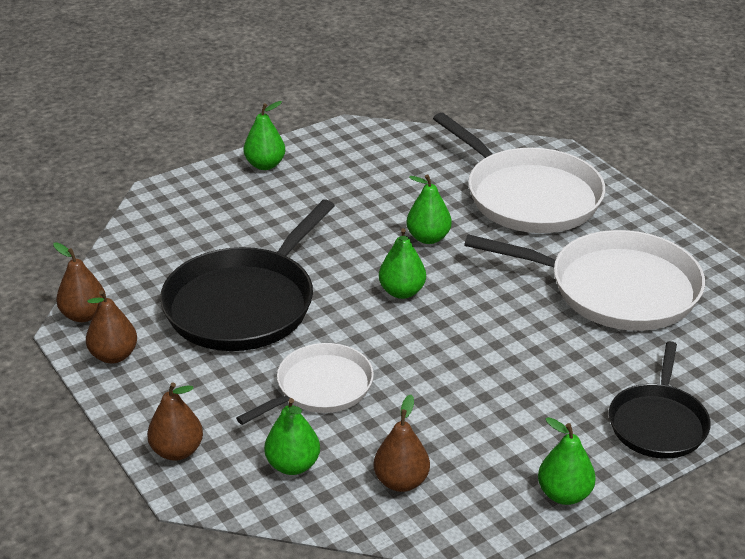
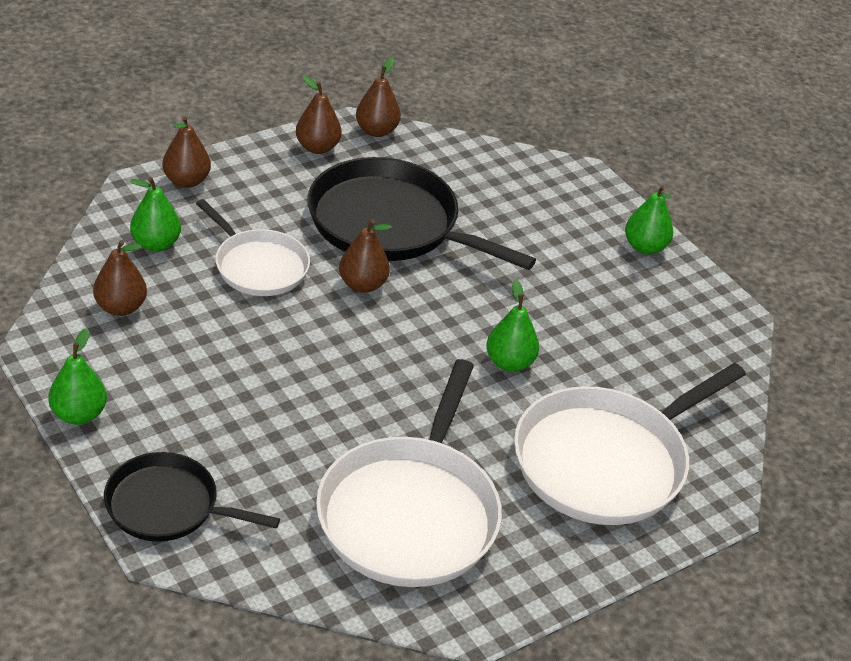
camera: 85 degrees right, 5 degrees up
green pear [379,228,426,299] -> none
none -> brown pear [339,219,392,293]

